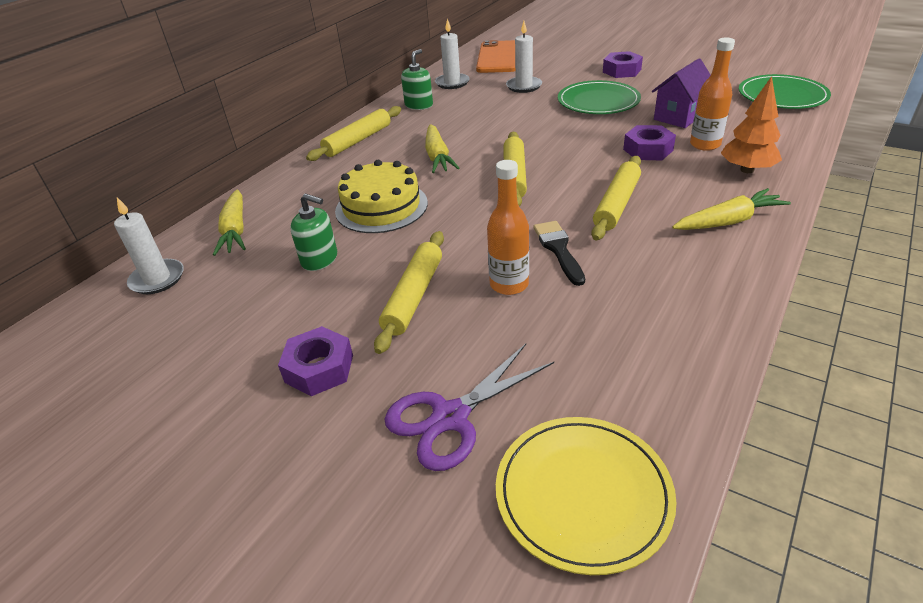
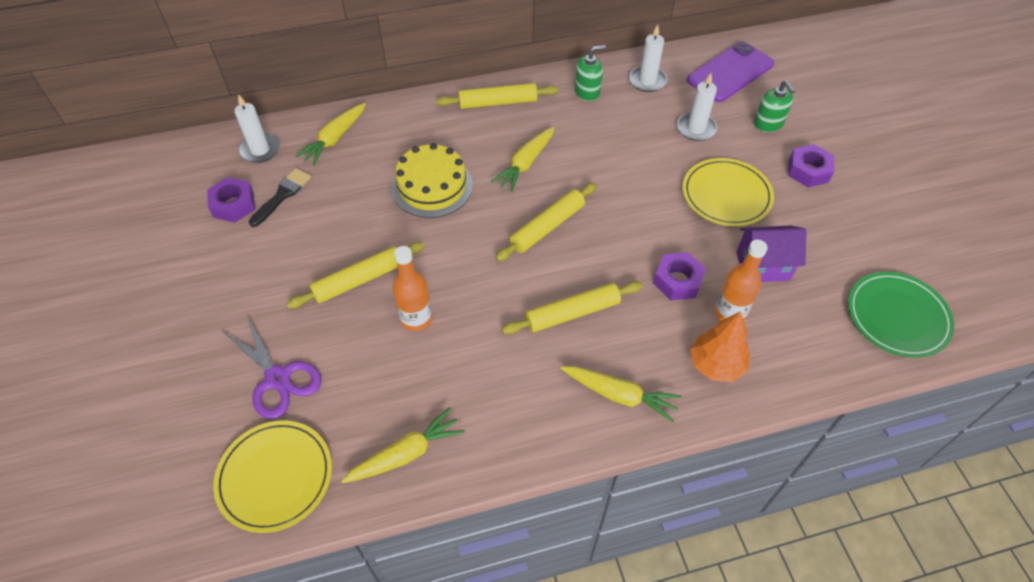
camera: 40 degrees right, 15 degrees up
purple nut [278,326,353,396] -> purple nut moved to [207,177,255,223]
green soap dispenser [290,193,337,271] -> green soap dispenser moved to [754,80,795,132]
purple scissors [385,344,554,471] -> purple scissors turned 135 degrees counterclockwise [223,314,322,419]
orange phone [476,40,515,73] -> purple phone [687,42,774,102]
black brush [533,221,585,286] -> black brush moved to [249,168,311,227]
green plate [558,80,641,114] -> yellow plate [683,158,774,226]
none -> yellow carrot [341,407,465,483]

